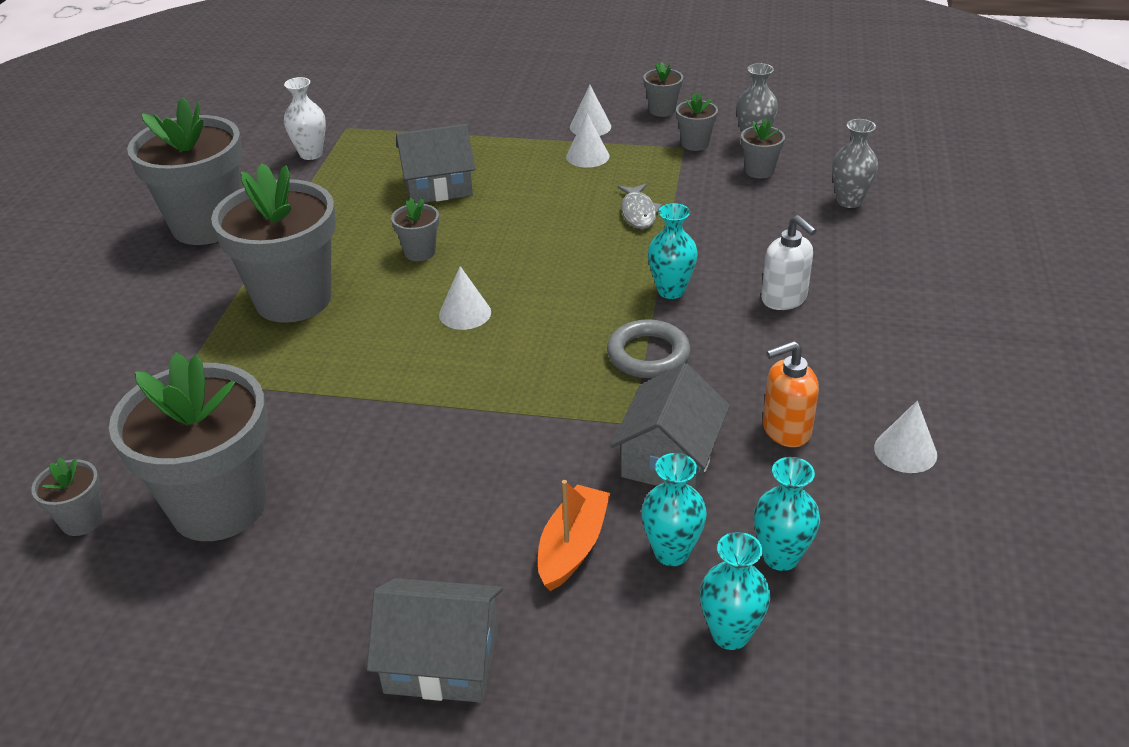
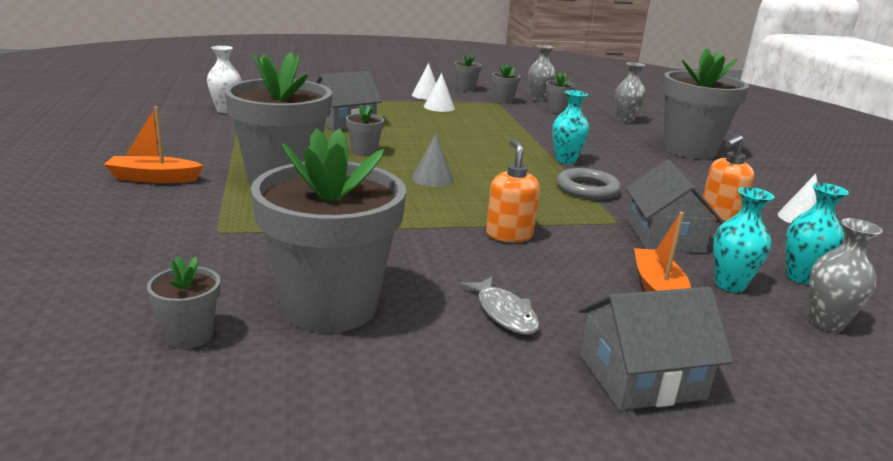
camera: 25 degrees left, 15 degrees down
grey flower pot [127,97,243,245] -> grey flower pot moved to [662,48,749,159]
white cone [439,266,491,330] -> grey cone [411,134,454,187]
grey fish [618,184,662,229] -> grey fish moved to [460,276,540,335]
turquoise vase [700,532,770,650] -> grey vase [809,218,883,332]
white soap dispenser [761,215,817,310] -> none
none -> orange boat [104,106,204,183]
none -> orange soap dispenser [486,139,540,242]

